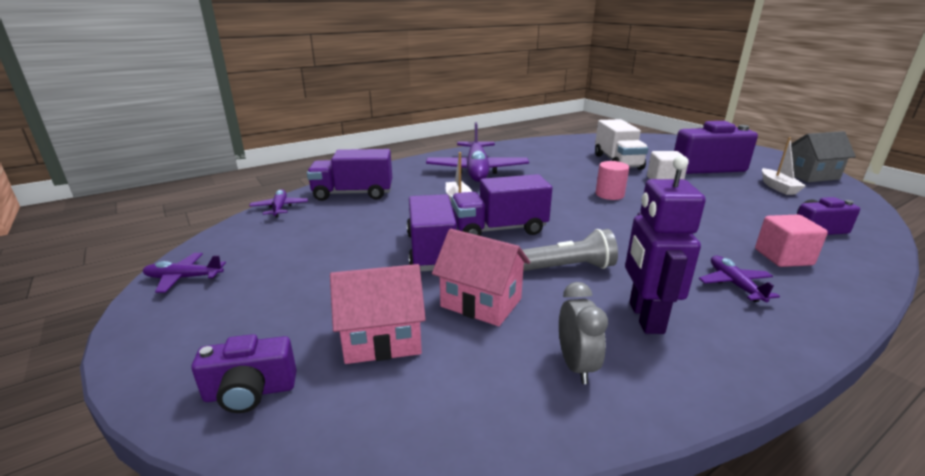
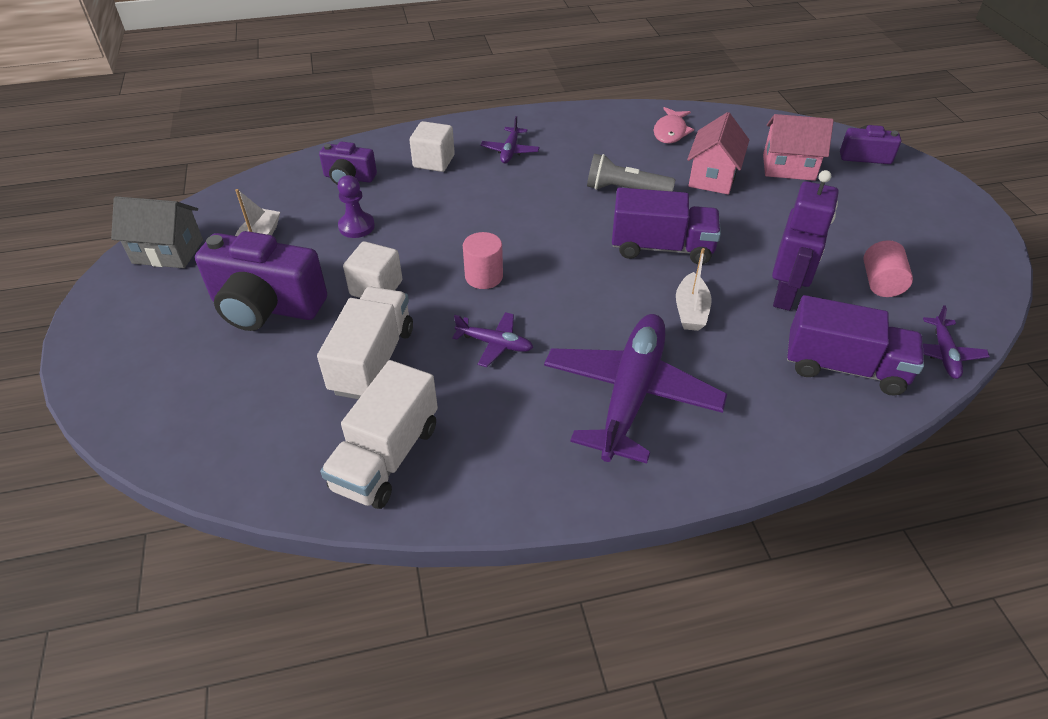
camera: 160 degrees left, 20 degrees up
purple plane [143,253,226,293] -> purple plane moved to [452,312,533,367]
purple truck [407,194,457,271] -> none
pink house [432,229,530,326] -> pink house turned 60 degrees clockwise [687,112,749,195]
grey clock [559,282,608,384] -> pink fish [654,107,694,143]
purple robot [625,156,706,334] -> purple robot moved to [772,170,839,311]
pink cube [755,214,828,267] -> white cube [410,121,455,172]
none -> white truck [320,360,438,509]
none -> purple pawn [338,175,375,238]
none -> pink cylinder [863,240,913,297]

